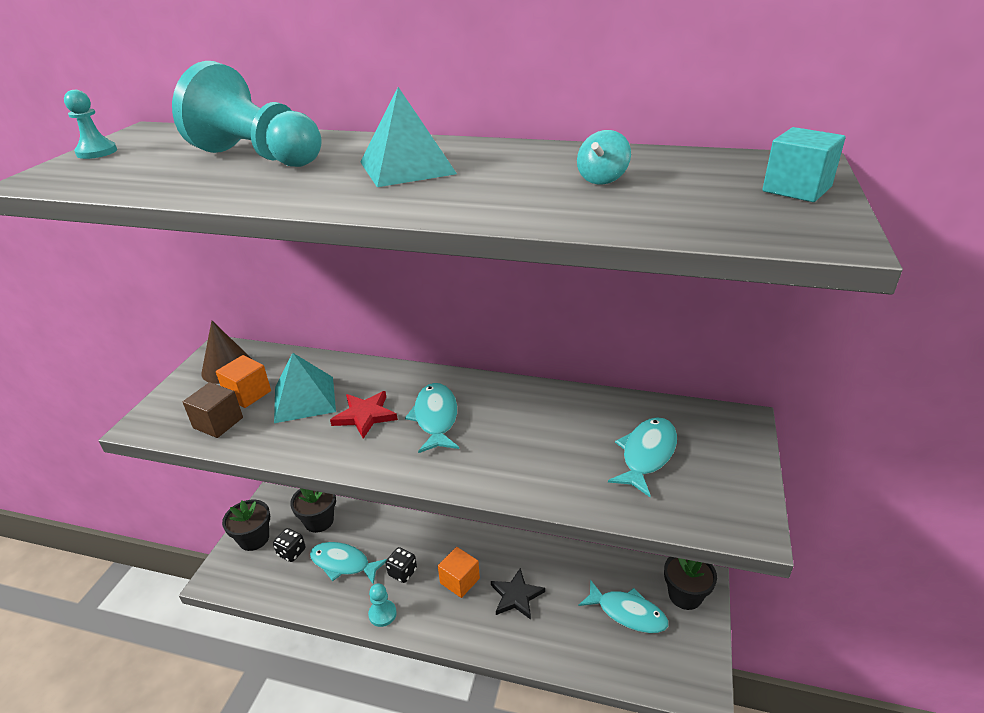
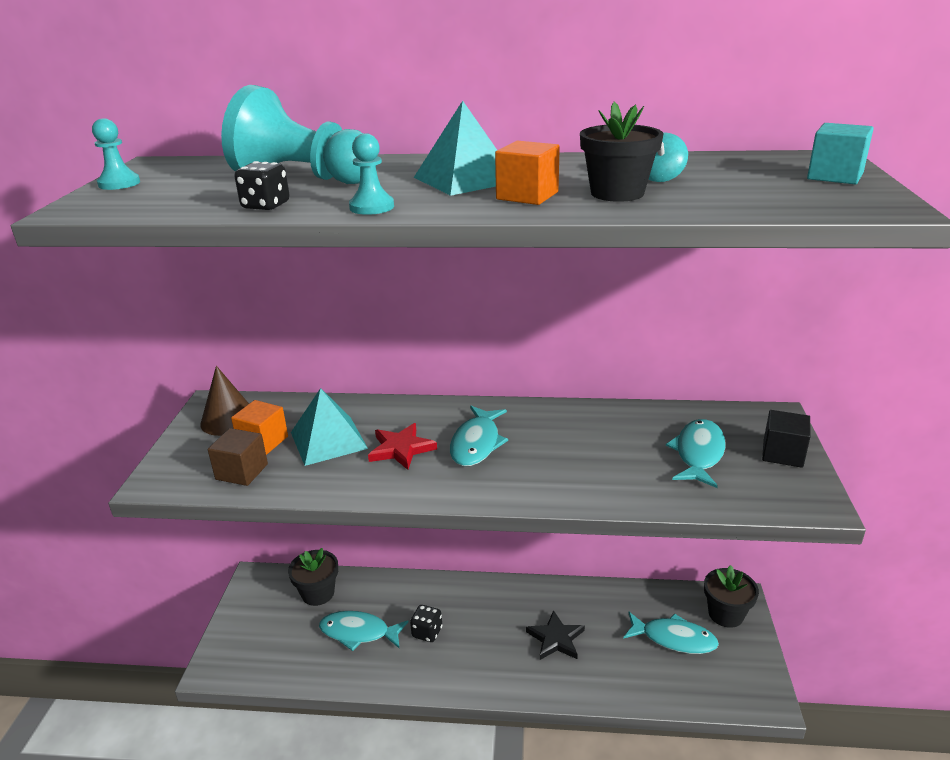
camera: 10 degrees left, 5 degrees down
black flower pot [222,500,270,551] -> black flower pot moved to [580,102,664,202]
black dice [273,528,306,562] -> black dice moved to [234,161,290,210]
turquoise pawn [368,584,397,627] -> turquoise pawn moved to [349,133,394,215]
turquoise fish [405,383,459,453] -> turquoise fish turned 150 degrees counterclockwise [450,406,508,466]
orange cube [438,547,480,598] -> orange cube moved to [495,141,560,205]
none -> black cube [762,410,811,468]

